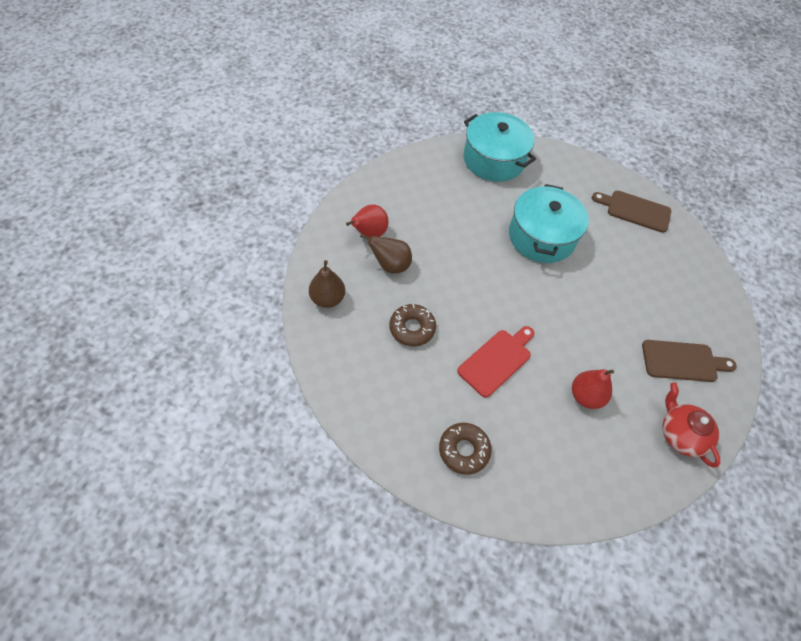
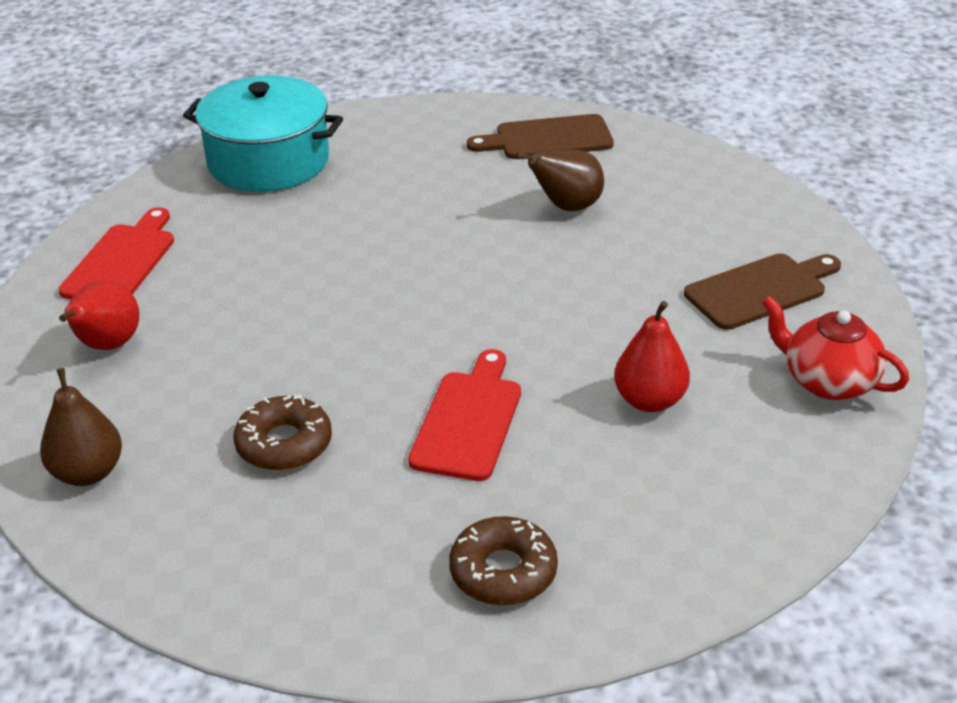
camera: 25 degrees left, 20 degrees down
brown pear [360,234,412,274] -> brown pear moved to [515,150,604,211]
turquoise pot [509,184,589,263] -> none
none -> red cutting board [58,207,174,299]

